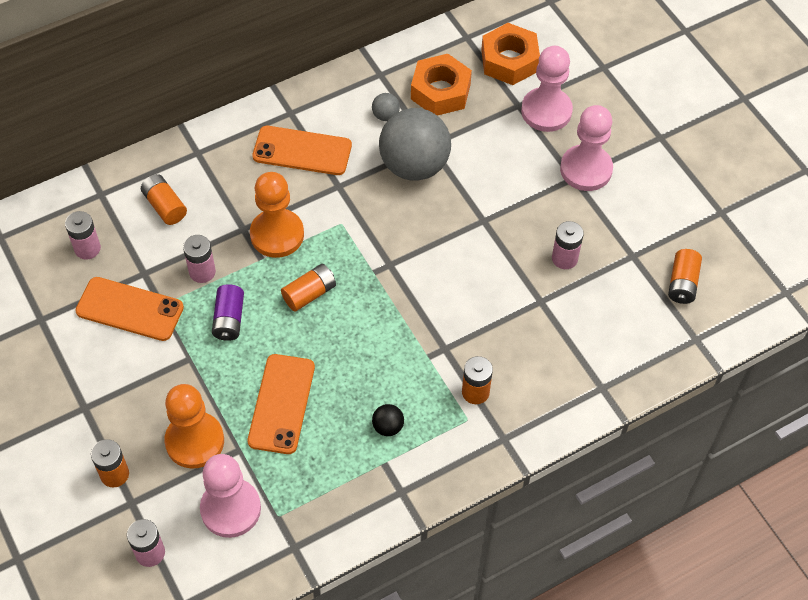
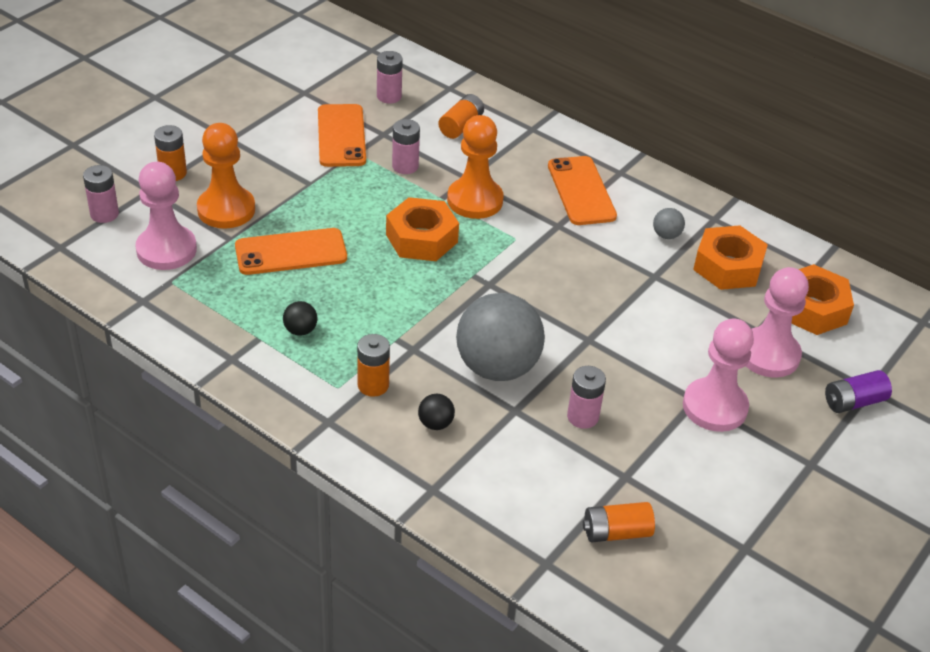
camera: 65 degrees right, 15 degrees down
purple battery [212,284,244,341] -> purple battery moved to [825,370,892,413]
orange battery [281,264,336,311] -> orange nut [386,197,459,261]
grey ball [379,108,451,181] -> grey ball moved to [456,293,545,381]
none -> black ball [418,393,455,430]

